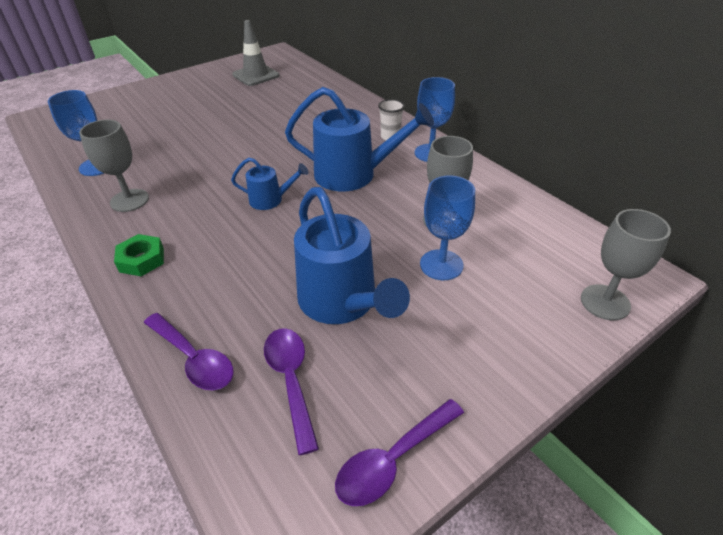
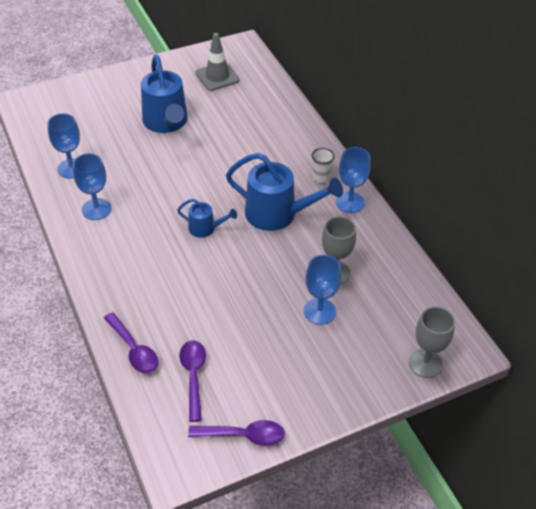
camera: 10 degrees right, 5 degrees up
grey goblet [79,120,149,212] -> blue goblet [73,153,112,220]
green nut [114,234,164,276] -> none
blue watering can [294,187,410,324] -> blue watering can moved to [141,54,188,133]
purple spoon [335,399,464,506] -> purple spoon turned 150 degrees counterclockwise [188,420,285,446]

